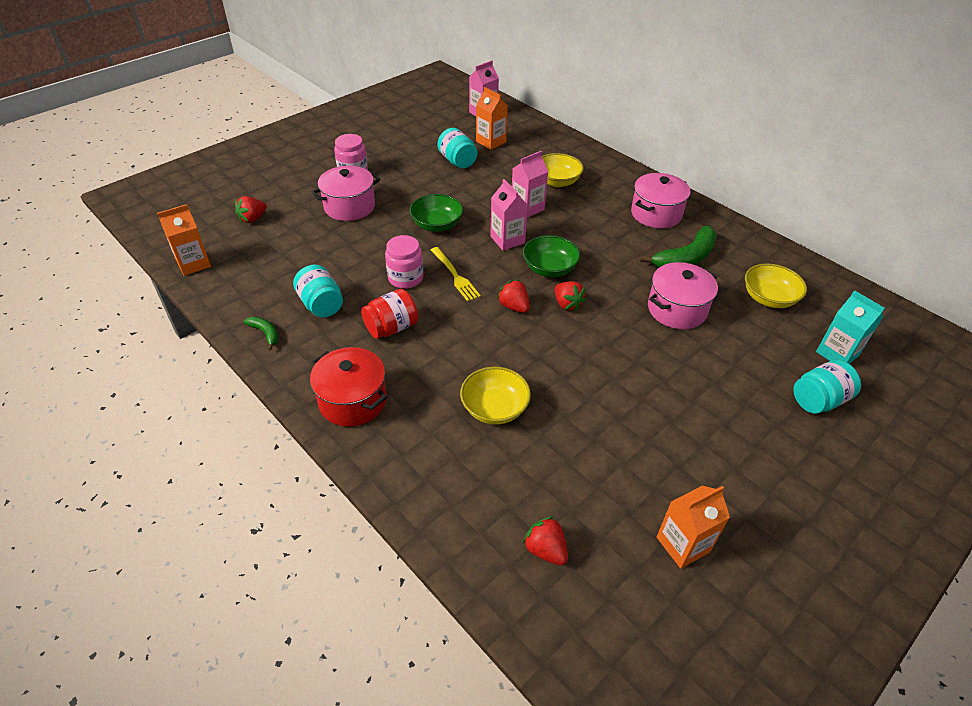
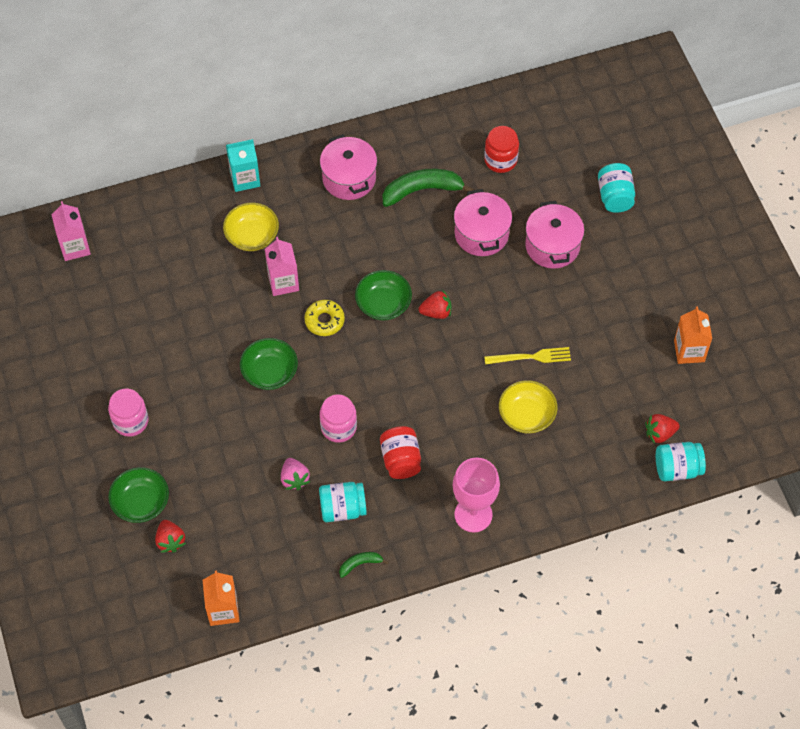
camera: 65 degrees left, 15 degrees up
red pot [310,347,387,427] -> pink goblet [453,458,500,533]
pink pot [312,166,380,221] -> pink pot moved to [525,201,584,269]
yellow fork [431,247,481,302] -> yellow fork moved to [484,347,571,364]
turquoise jar [437,128,477,168] -> turquoise jar moved to [656,442,706,481]
orange carton [476,87,508,150] -> none
pink carton [490,179,528,250] -> yellow donut [304,300,345,336]
red strawberry [497,280,530,313] -> none
green banana [640,226,717,268] -> green banana turned 90 degrees counterclockwise [383,169,474,207]
yellow bowl [745,263,807,308] -> red jar [484,126,519,173]
turquoise carton [816,290,885,364] -> turquoise carton moved to [226,139,260,192]
none -> green bowl [108,467,169,523]
none -> pink strawberry [281,458,310,490]

